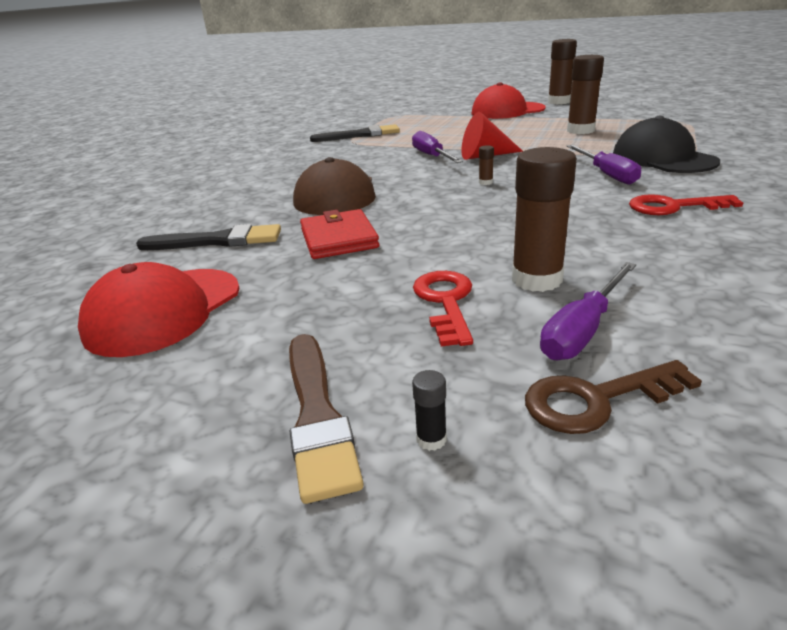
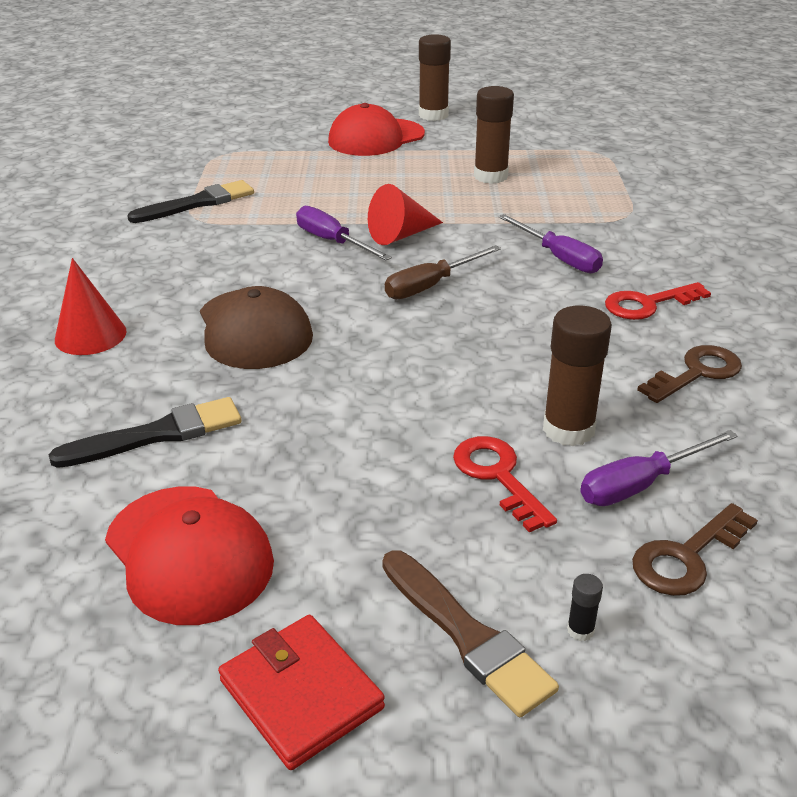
camera: 25 degrees left, 5 degrees up
red cap [78,262,240,357] -> red cap turned 45 degrees counterclockwise [105,486,274,625]
red wallet [300,209,379,259] -> red wallet moved to [218,615,385,770]
brown glue stick [479,145,494,185] -> brown screwdriver [385,245,501,299]
purple screwdriver [540,262,636,360] -> purple screwdriver turned 45 degrees clockwise [580,430,738,506]
black cap [613,116,720,173] -> none
none -> red cone [55,258,127,355]
none -> brown key [637,345,742,403]

